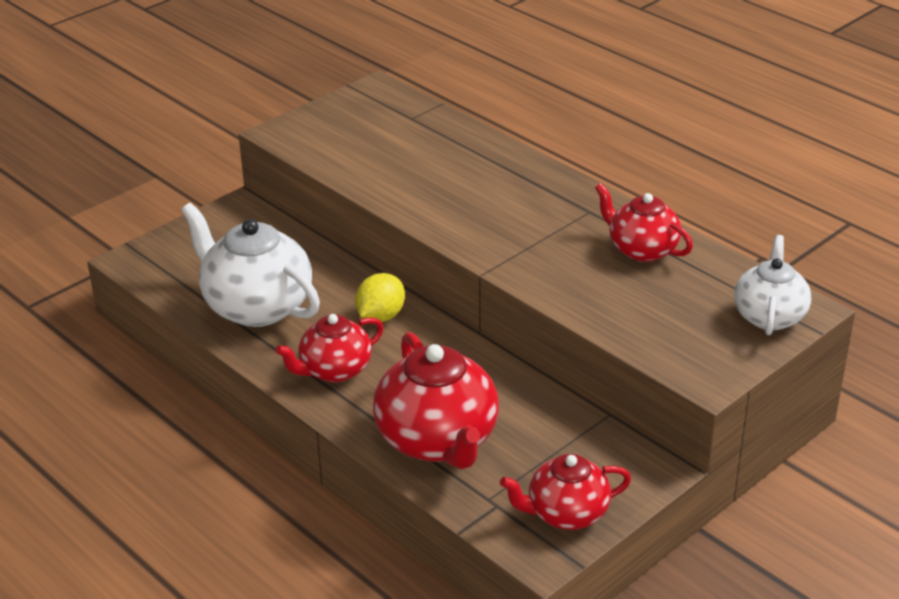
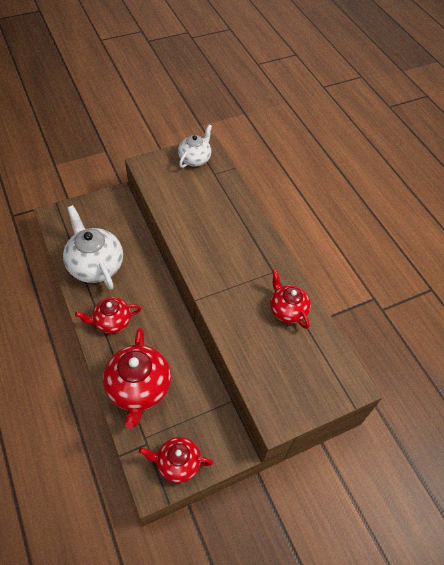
camera: 15 degrees right, 20 degrees up
yellow lemon [355,273,405,322] -> none
white teapot [734,235,811,335] -> white teapot moved to [178,125,212,168]

